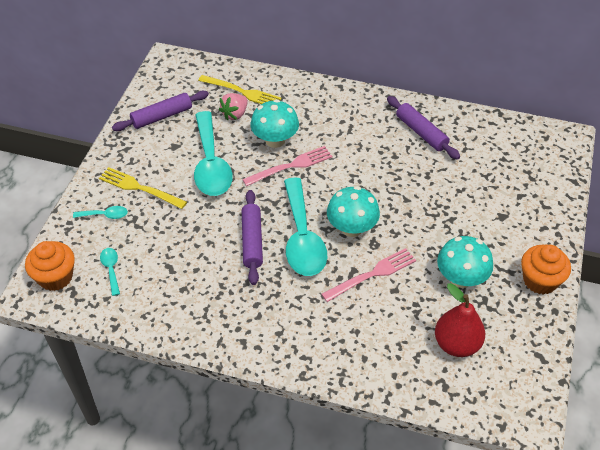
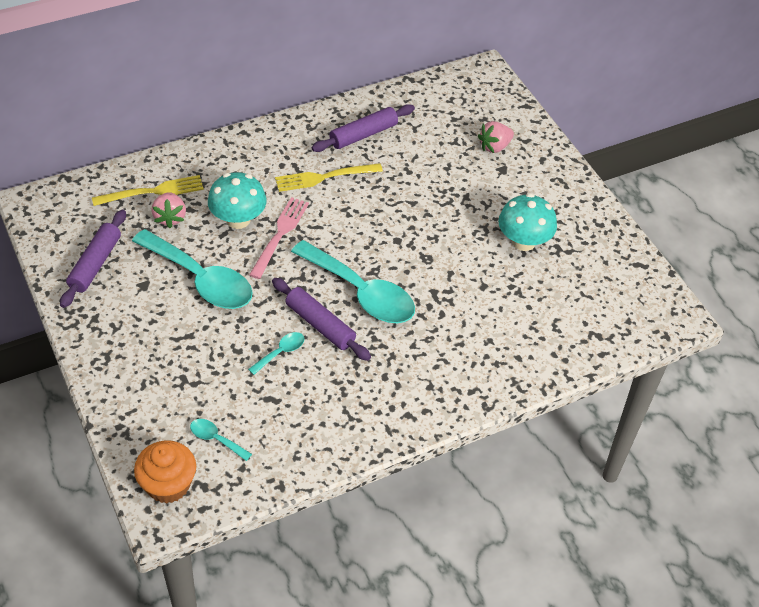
camera: 45 degrees left, 0 degrees up
turquoise spoon [73,206,128,219] -> turquoise spoon moved to [248,332,304,375]
yellow fork [99,167,187,209] -> yellow fork moved to [275,163,383,192]
pink fork [321,248,416,302] -> none
turquoise mushroom [327,186,380,237] -> none
purple rolling pin [387,96,460,160] -> purple rolling pin turned 45 degrees counterclockwise [312,104,415,152]
red pear [435,283,485,357] -> none
orange cupcake [521,245,571,295] -> none
none -> pink strawberry [478,121,514,153]

